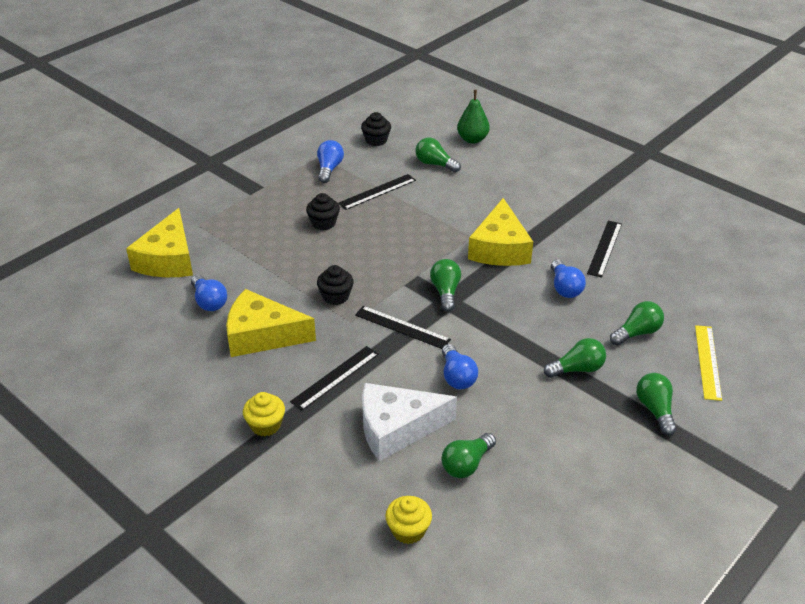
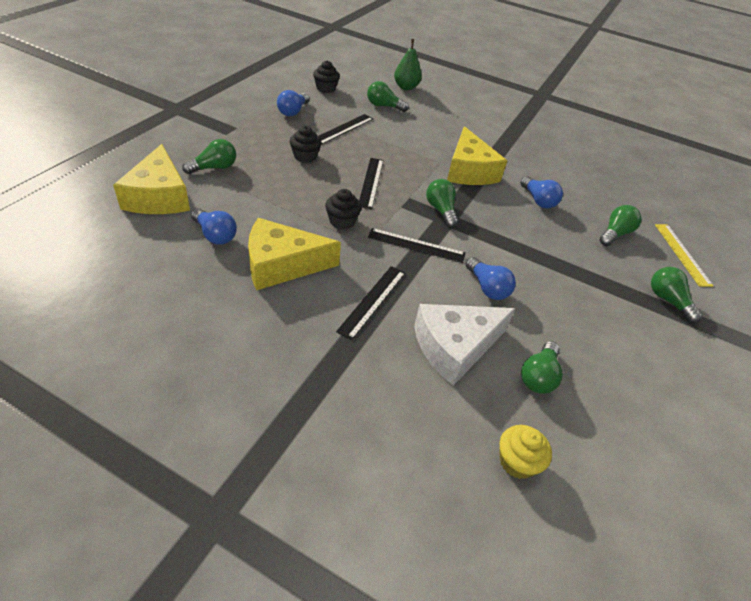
camera: 20 degrees left, 5 degrees up
yellow cupcake [243,392,285,436] -> none
blue light bulb [317,140,344,183] -> blue light bulb turned 150 degrees counterclockwise [277,90,309,116]
green light bulb [544,338,606,378] -> green light bulb moved to [182,139,236,174]
black ruler [587,221,622,278] -> black ruler moved to [359,158,383,209]

